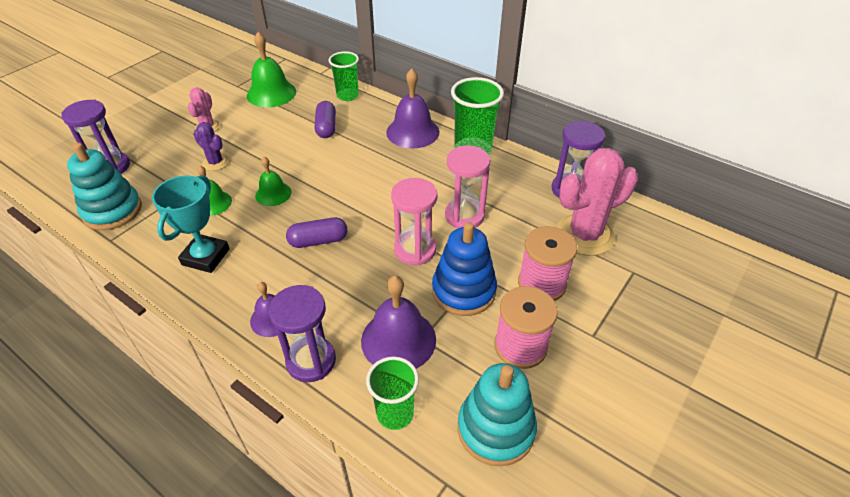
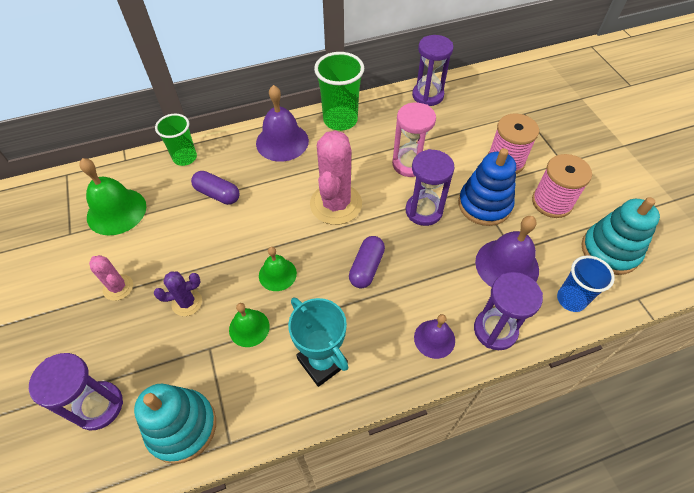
camera: 55 degrees left, 10 degrees up
green cup [366,356,419,430] -> blue cup [557,255,615,312]
pink hourglass [391,178,437,266] -> purple hourglass [405,149,455,226]
pink cactus [556,148,638,256] -> pink cactus moved to [310,131,362,225]

